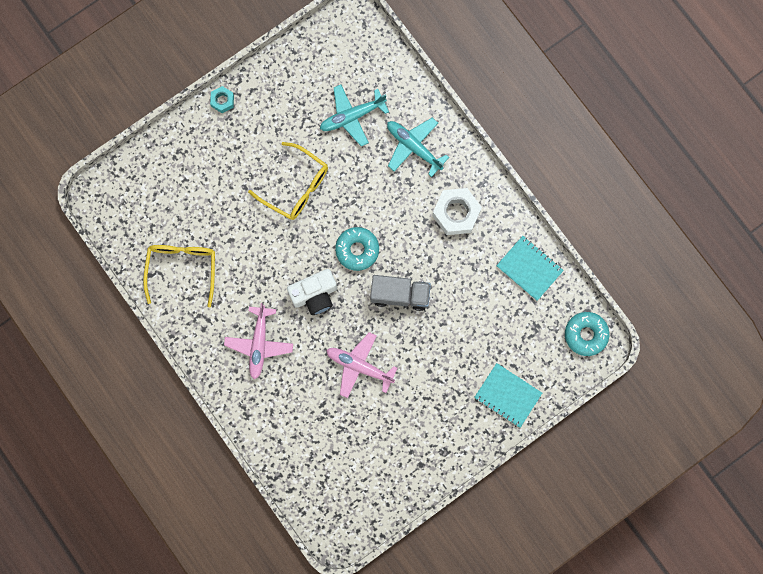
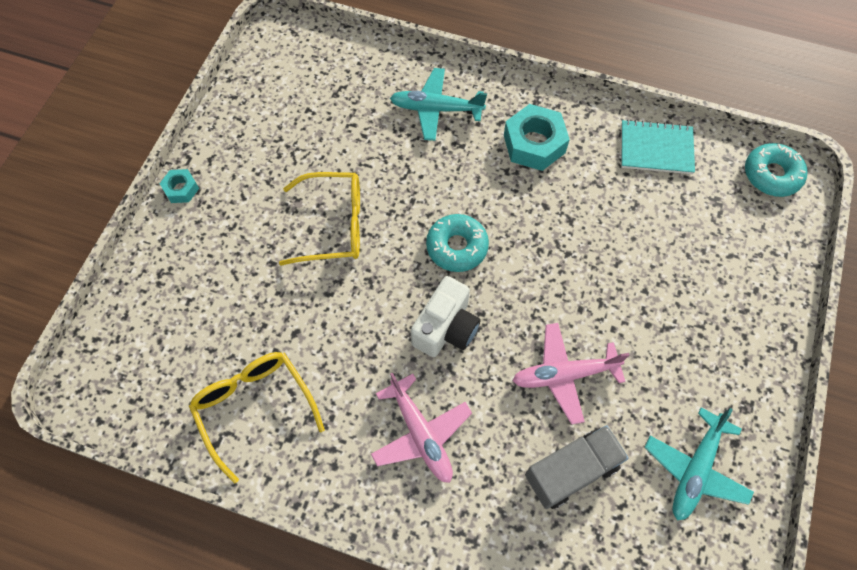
camera: 35 degrees left, 15 degrees down
turquoise plane [320,84,389,146] -> turquoise plane moved to [644,408,754,520]
grey truck [370,275,431,311] -> grey truck moved to [525,425,629,509]
white nut [432,188,482,235] -> turquoise nut [504,104,570,171]
turquoise notebook [474,363,542,428] -> none

